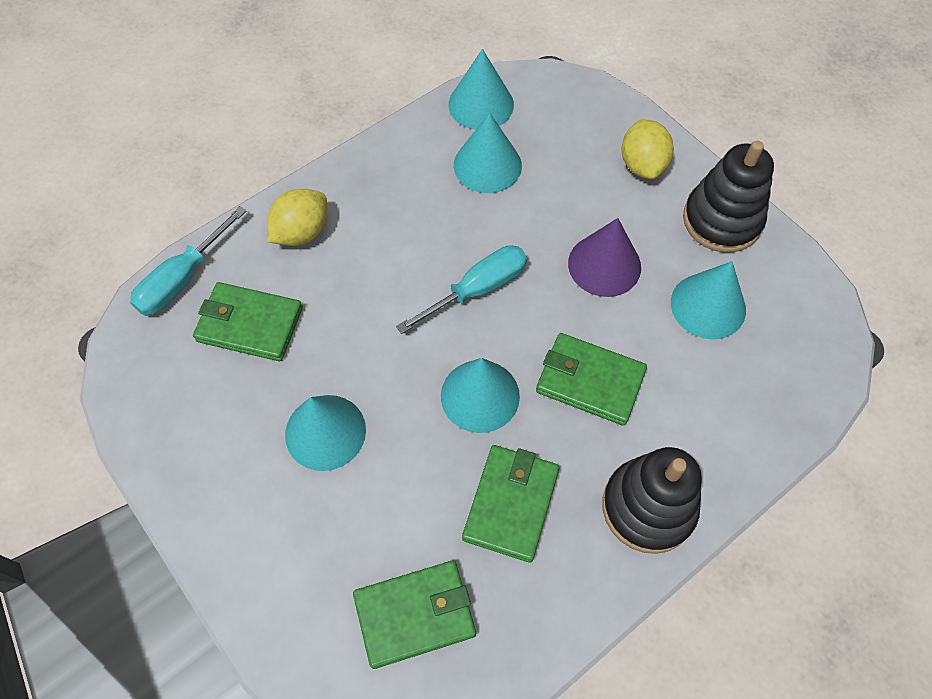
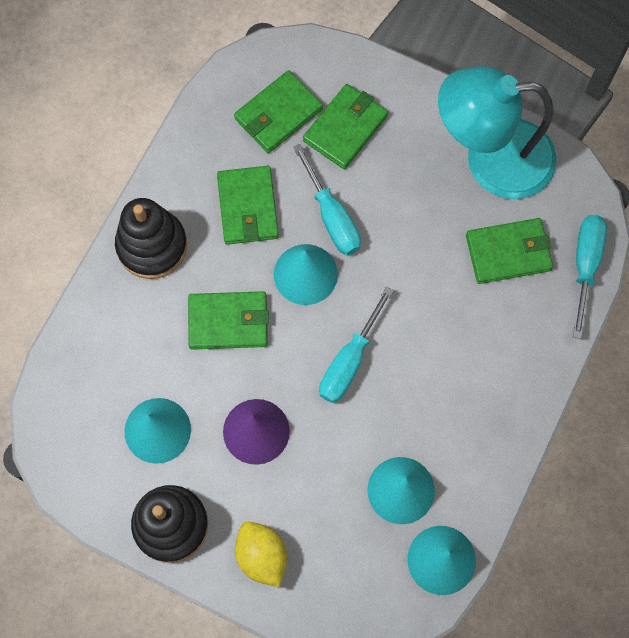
camera: 155 degrees right, 10 degrees up
yellow lemon [267,189,327,246] -> none
turquoise cone [285,395,366,471] -> none
none -> turquoise screwdriver [293,144,361,255]
none -> green wallet [303,84,388,169]
none -> turquoise lamp [438,66,557,199]

